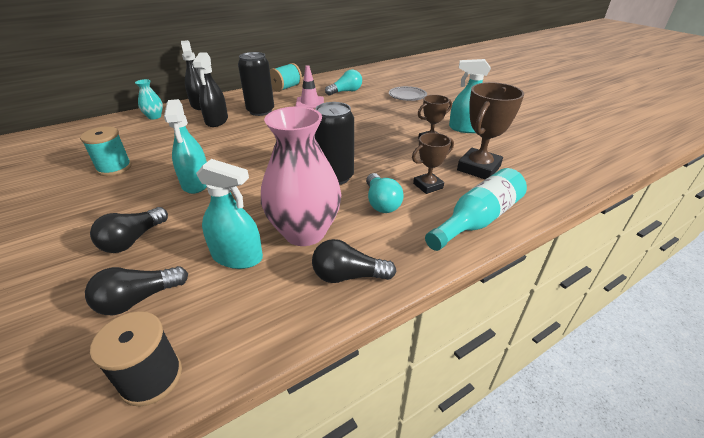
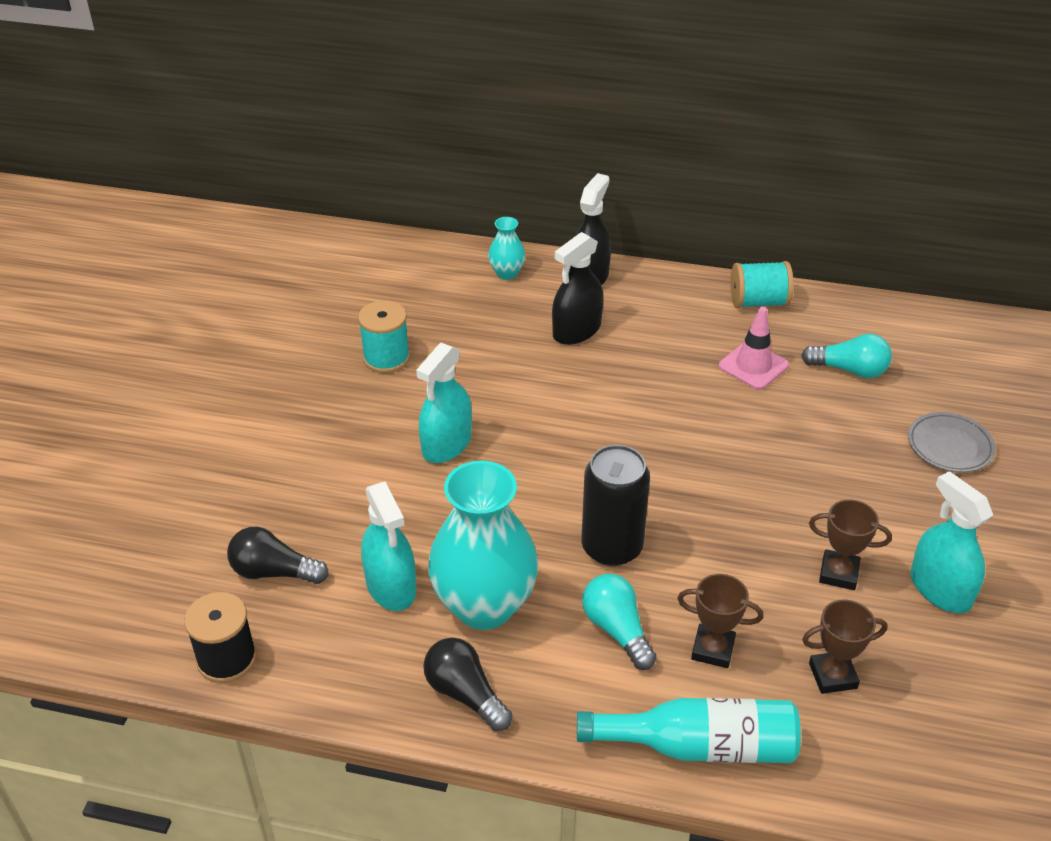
camera: 45 degrees right, 5 degrees up
black light bulb [90,207,168,253] -> none
black can [238,52,274,116] -> none
pink vase [261,107,341,246] -> turquoise vase [428,461,538,630]
turquoise light bulb [366,173,404,213] -> turquoise light bulb turned 120 degrees clockwise [582,574,657,670]
brown trophy [457,82,524,179] -> brown trophy [802,600,888,694], size x0.61

